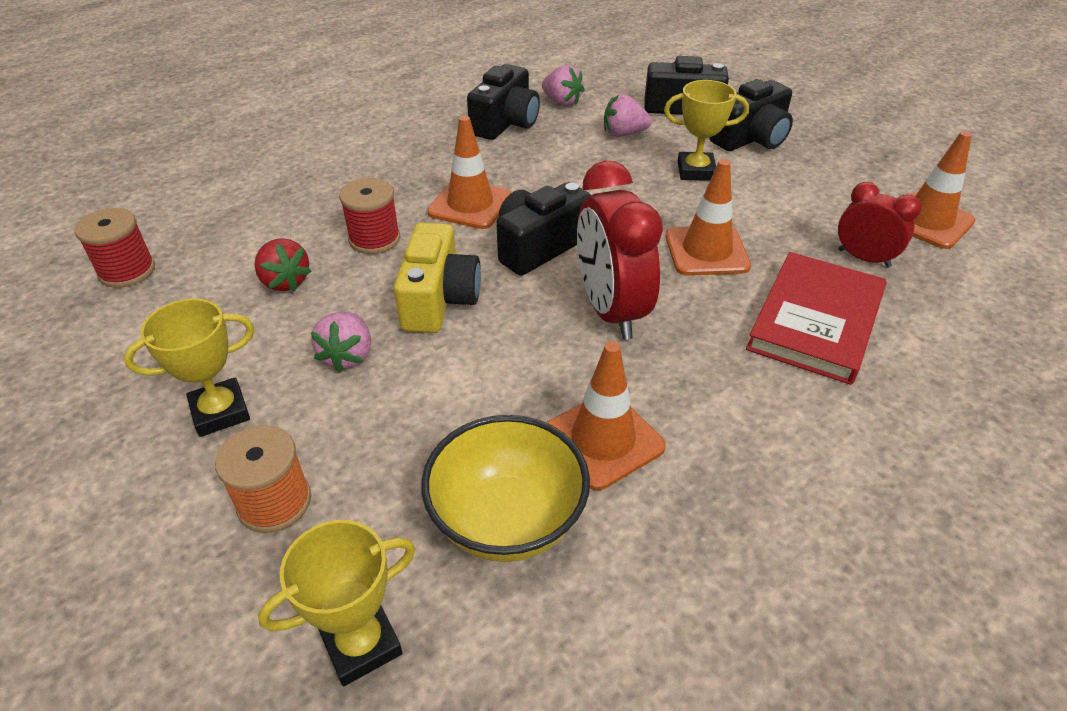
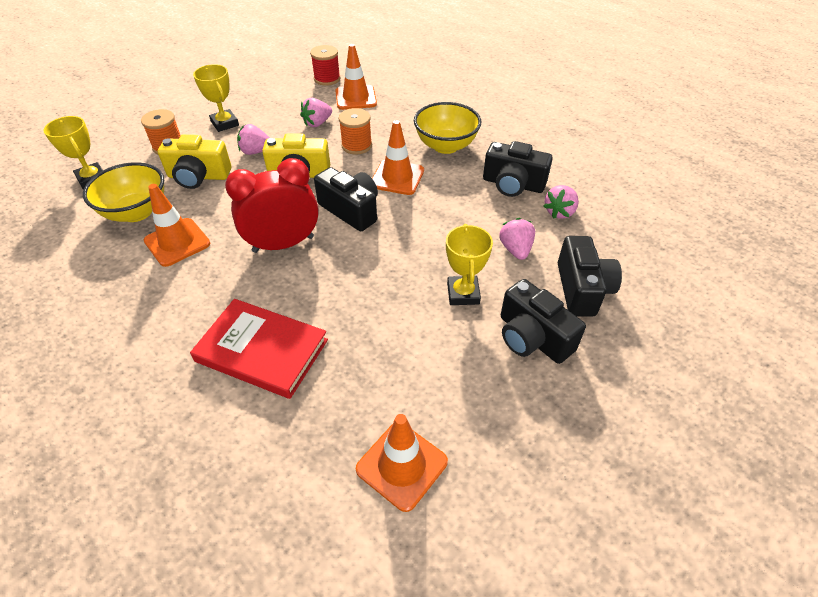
camera: 85 degrees right, 5 degrees up
red strawberry [255,238,311,291] -> pink strawberry [300,98,332,127]
red spool [339,178,400,254] -> orange spool [339,108,372,155]
orange traffic cone [665,159,751,276] -> orange traffic cone moved to [335,44,377,110]
red clock [838,182,921,268] -> none
none -> yellow camera [158,134,231,189]
none -> yellow bowl [414,102,481,154]

